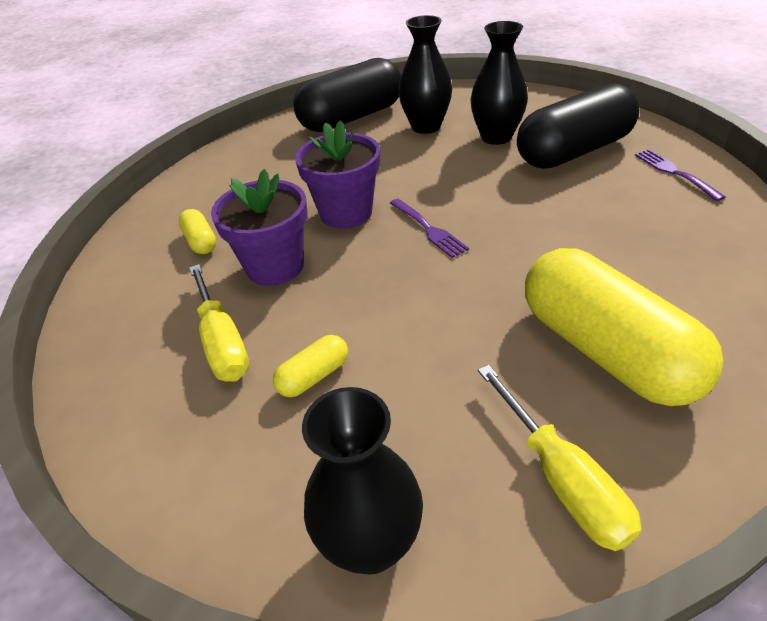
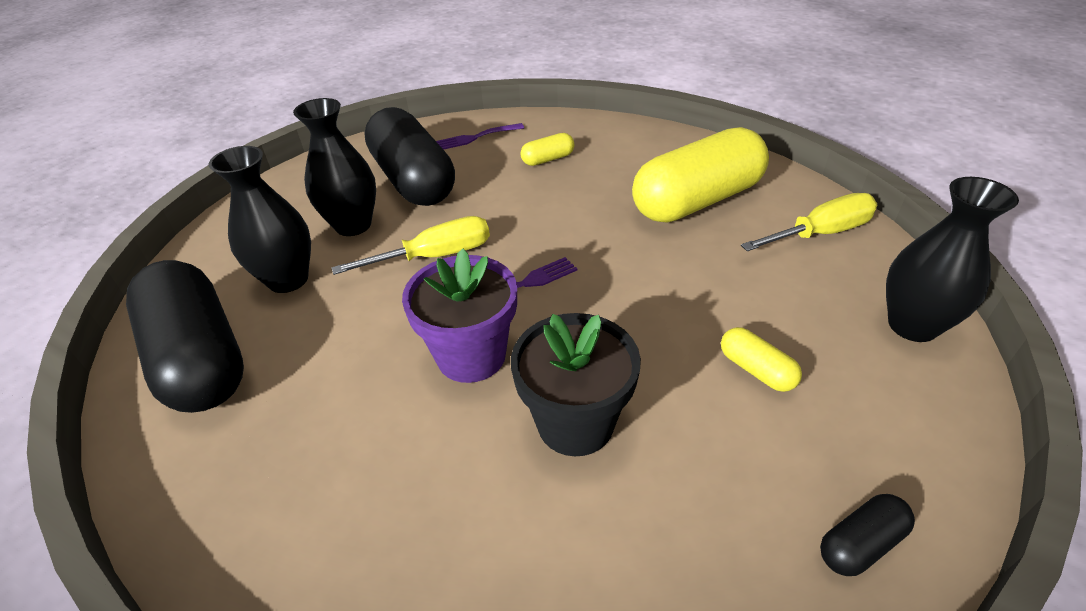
camera: 90 degrees left, 0 degrees up
yellow capsule [179,209,216,254] -> yellow capsule moved to [521,133,574,166]
yellow screwdriver [189,264,249,382] -> yellow screwdriver moved to [331,216,490,275]
purple flower pot [211,169,307,286] -> black flower pot [511,313,641,456]
none -> black capsule [820,494,915,576]

